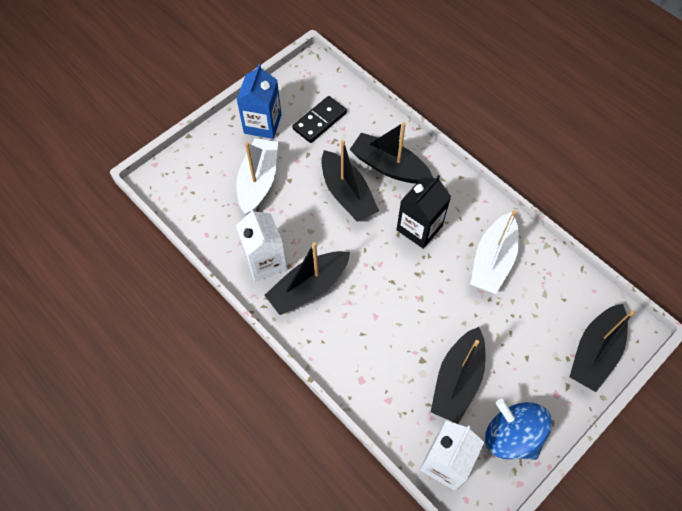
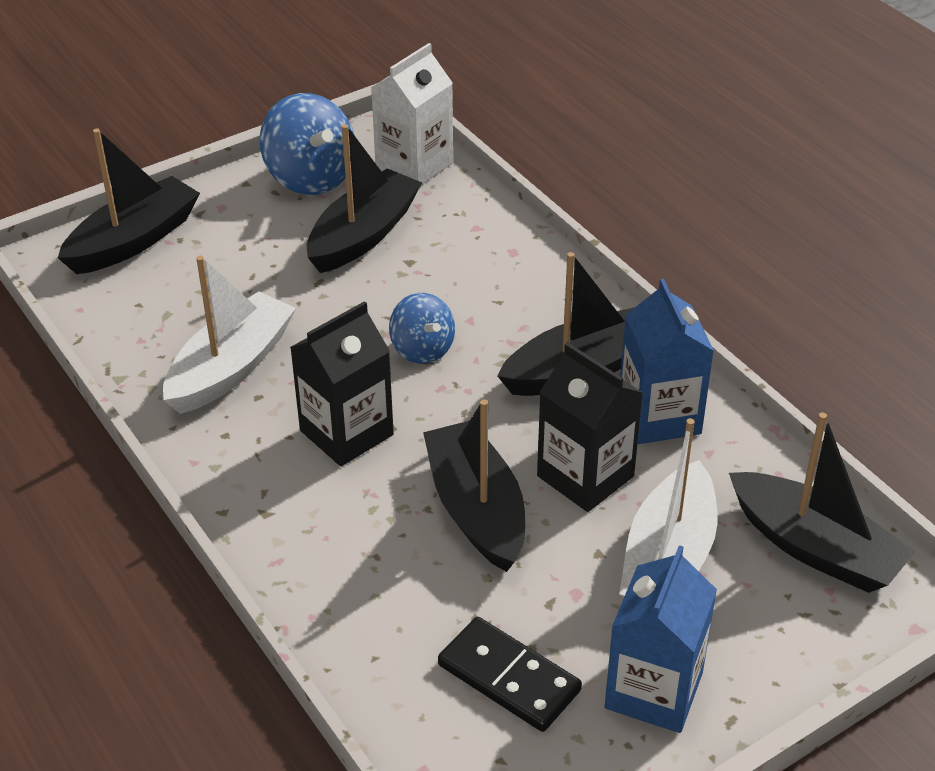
camera: 170 degrees left, 20 degrees down
white carton [236,208,287,282] -> blue carton [620,279,714,444]
black domino [292,96,347,143] -> black domino turned 75 degrees clockwise [438,617,582,732]
black boat [349,122,433,184] -> black boat moved to [729,412,916,593]
none -> blue spinning top [389,293,455,364]
none -> black carton [537,342,643,512]

